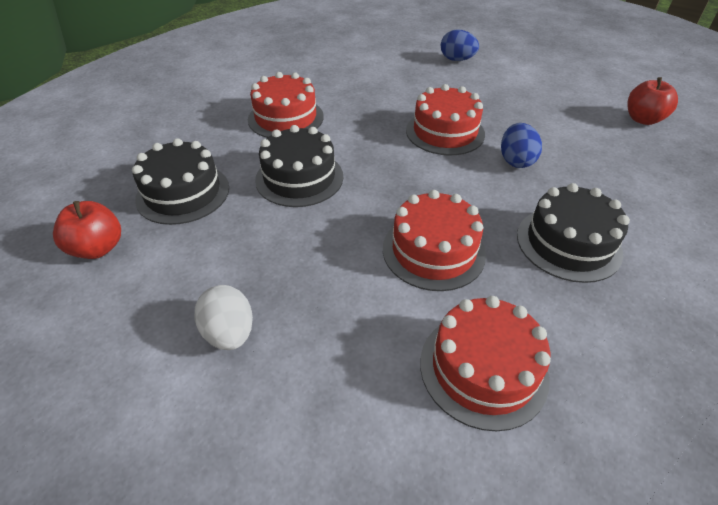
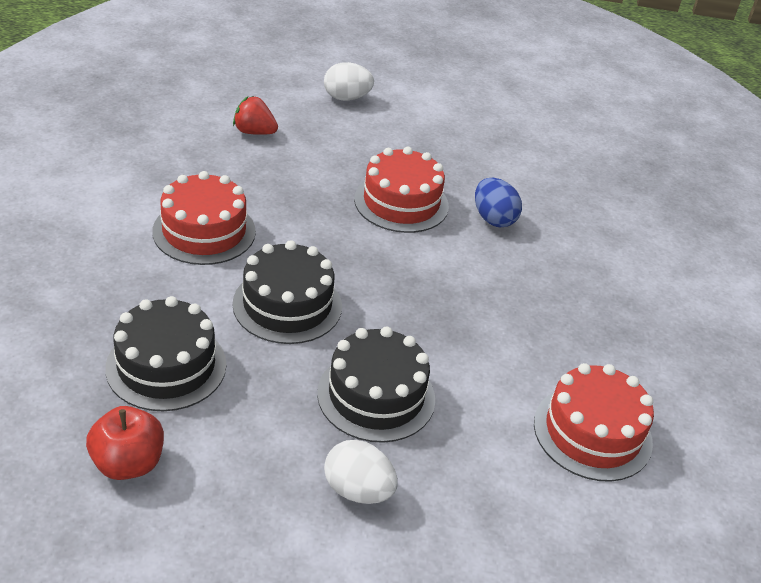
camera: 35 degrees left, 5 degrees down
red cake [383,190,486,291] -> none
blue egg [441,29,479,61] -> white egg [324,62,374,101]
black cake [517,183,630,283] -> black cake moved to [317,326,435,443]
red apple [628,77,678,125] -> none
none -> red strawberry [233,96,278,135]

